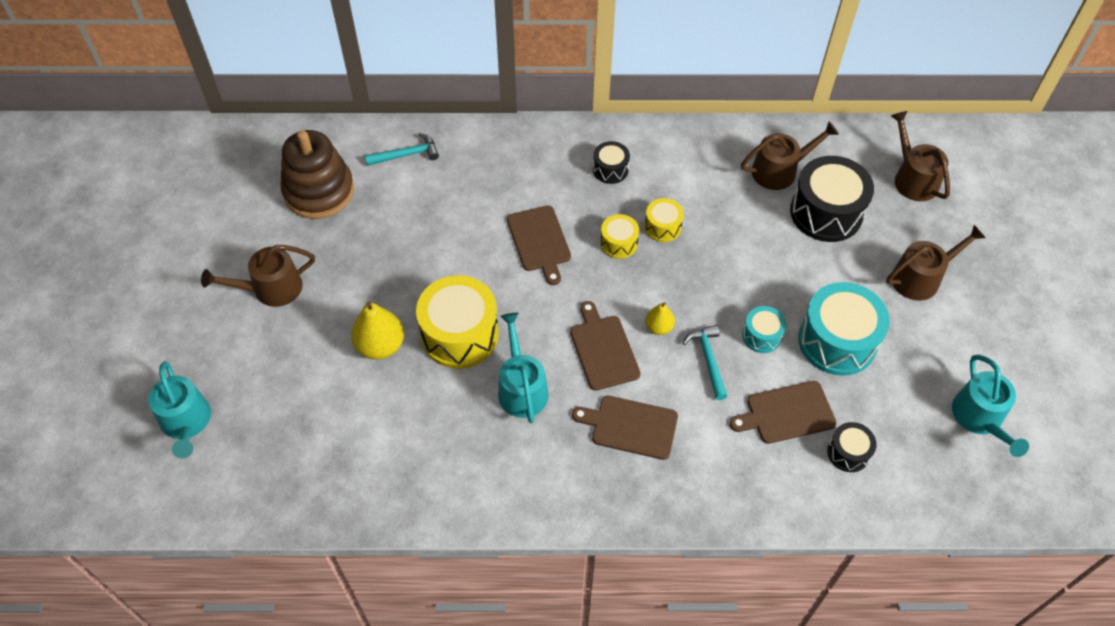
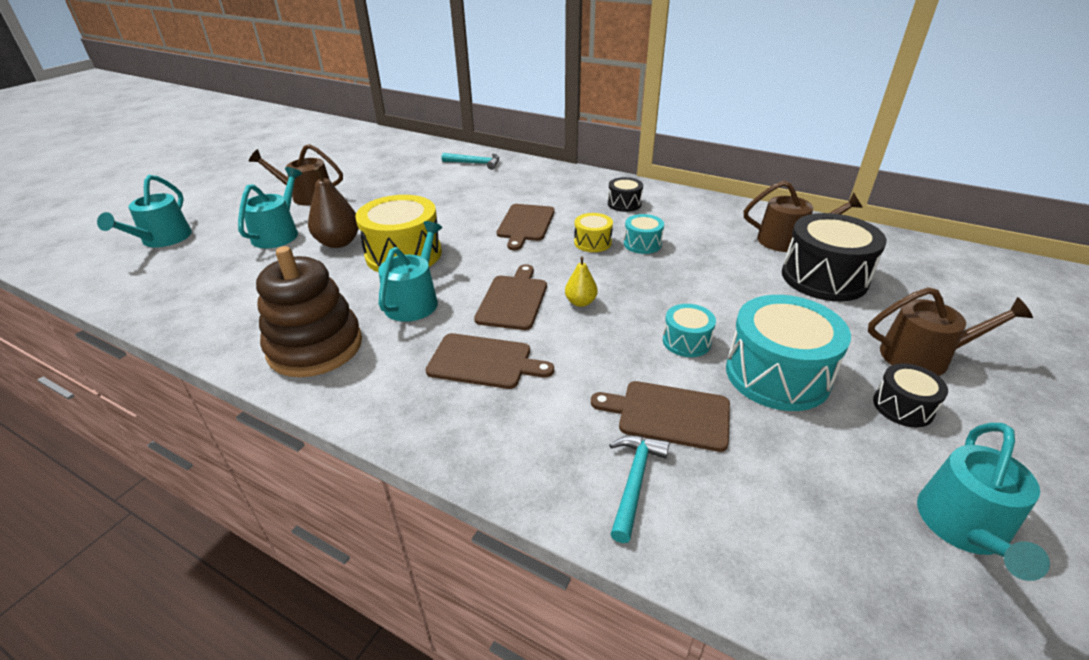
camera: 30 degrees right, 20 degrees down
brown stacking toy [281,130,354,219] -> brown stacking toy moved to [256,246,362,377]
yellow pear [351,301,404,360] -> brown pear [308,166,359,248]
brown cutting board [572,396,678,460] -> brown cutting board turned 150 degrees clockwise [426,333,554,389]
yellow drum [644,198,684,242] -> turquoise drum [624,214,664,254]
turquoise hammer [683,325,728,400] -> turquoise hammer moved to [609,435,670,543]
black drum [827,422,877,472] -> black drum moved to [873,363,948,427]
brown watering can [891,111,950,201] -> none
none -> turquoise watering can [238,167,302,248]

